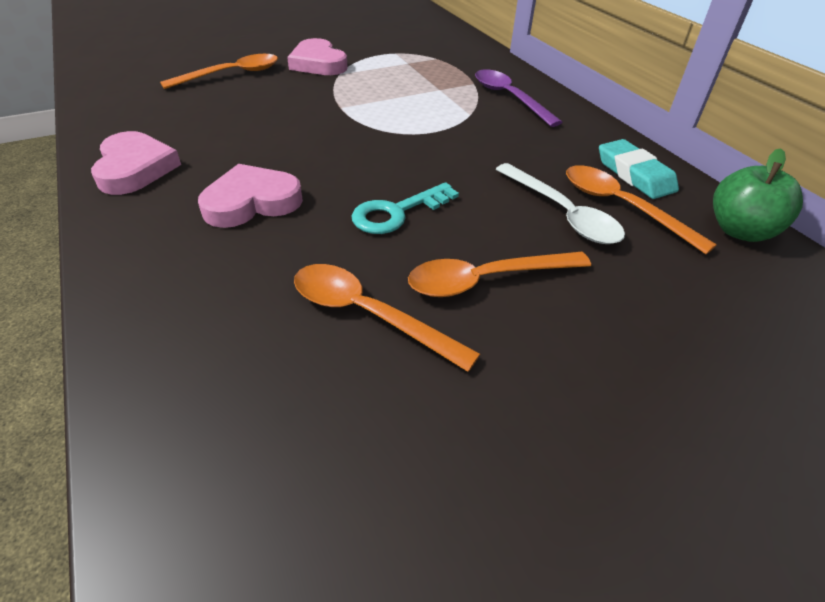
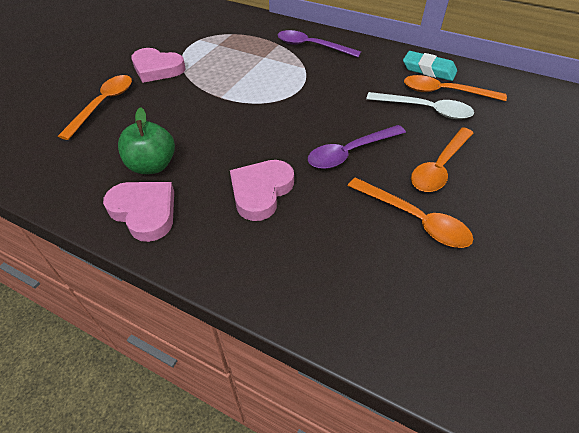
camera: 35 degrees left, 5 degrees up
orange spoon [294,264,480,372] -> orange spoon turned 135 degrees counterclockwise [348,177,473,248]
turquoise key [351,182,459,234] -> purple spoon [308,125,406,169]
green apple [713,148,803,242] -> green apple moved to [118,107,175,174]

